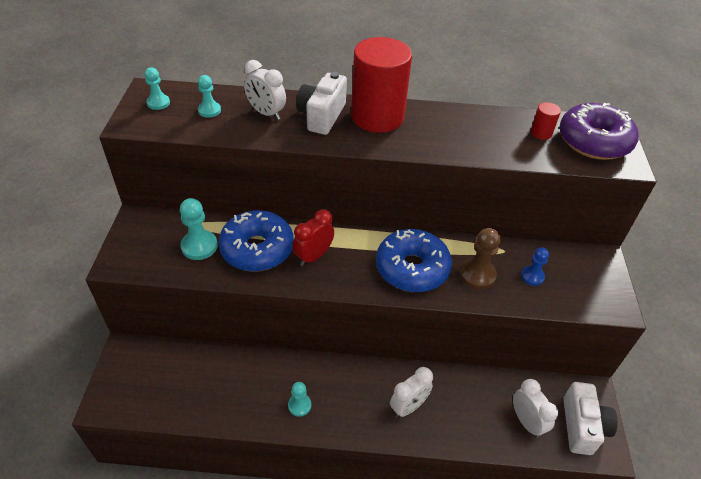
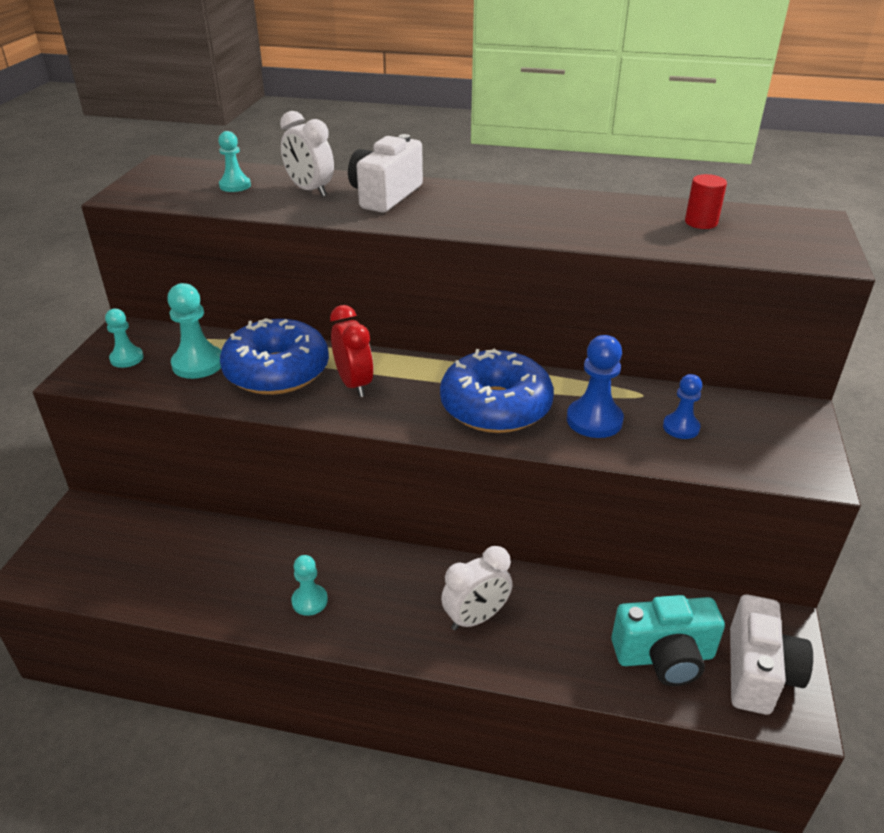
camera: 10 degrees right, 10 degrees down
turquoise pawn [145,67,170,110] -> turquoise pawn moved to [105,309,144,368]
red clock [292,209,334,266] -> red clock turned 105 degrees clockwise [330,305,373,397]
red cylinder [351,37,412,133] -> none
brown pawn [459,228,500,290] -> blue pawn [567,335,624,438]
white clock [513,379,558,438] -> turquoise camera [611,595,725,686]
purple donut [560,103,639,160] -> none

